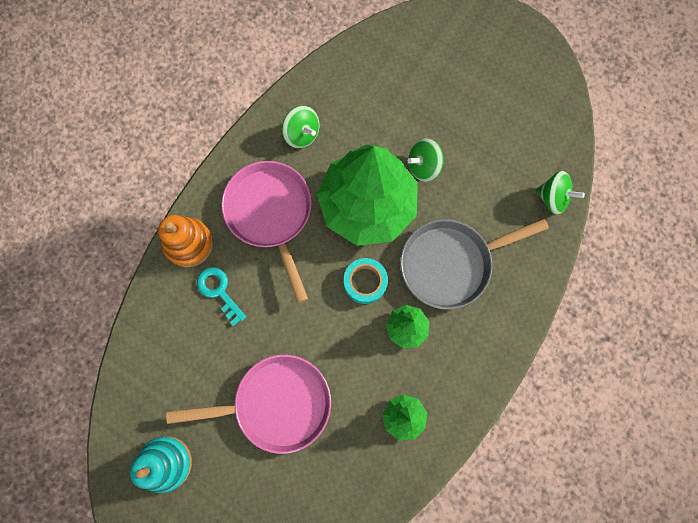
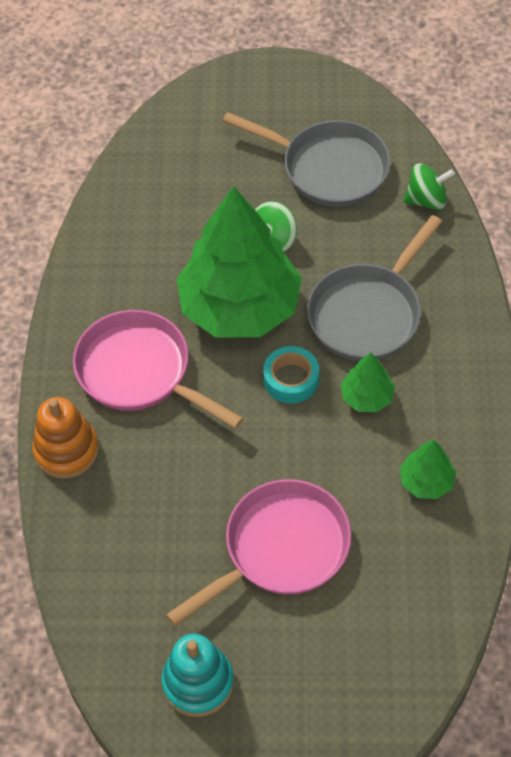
camera: 30 degrees left, 20 degrees down
turquoise key [197,267,246,326] -> none
green spinning top [282,106,320,148] -> none
none -> grey pan [223,112,391,207]

